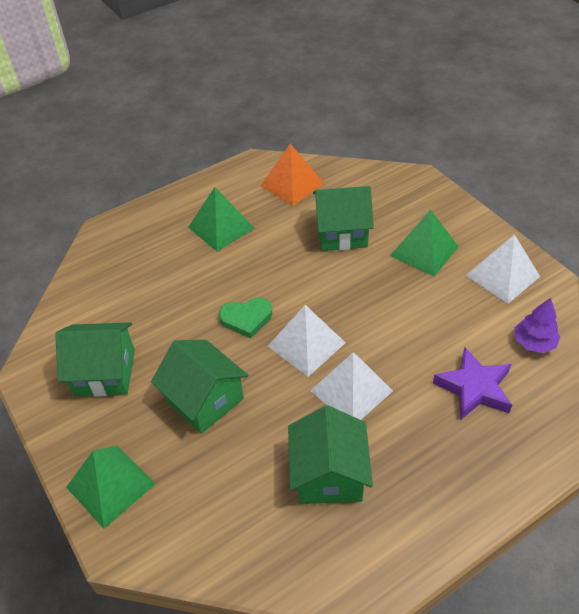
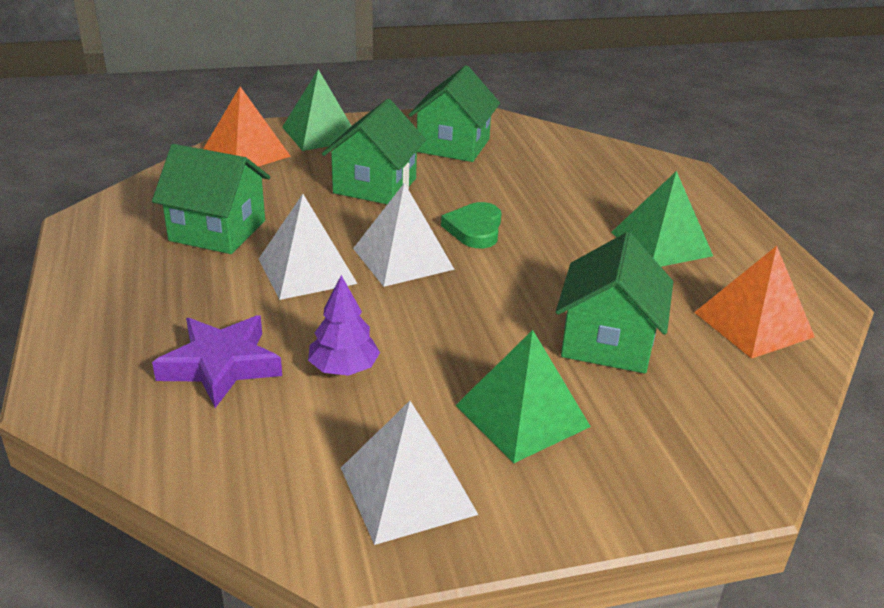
camera: 105 degrees right, 15 degrees down
green house [151,340,248,434] -> green house turned 45 degrees counterclockwise [322,99,426,204]
purple tree [515,298,560,353] -> purple tree moved to [308,275,380,376]
none -> orange pyramid [203,87,291,166]

